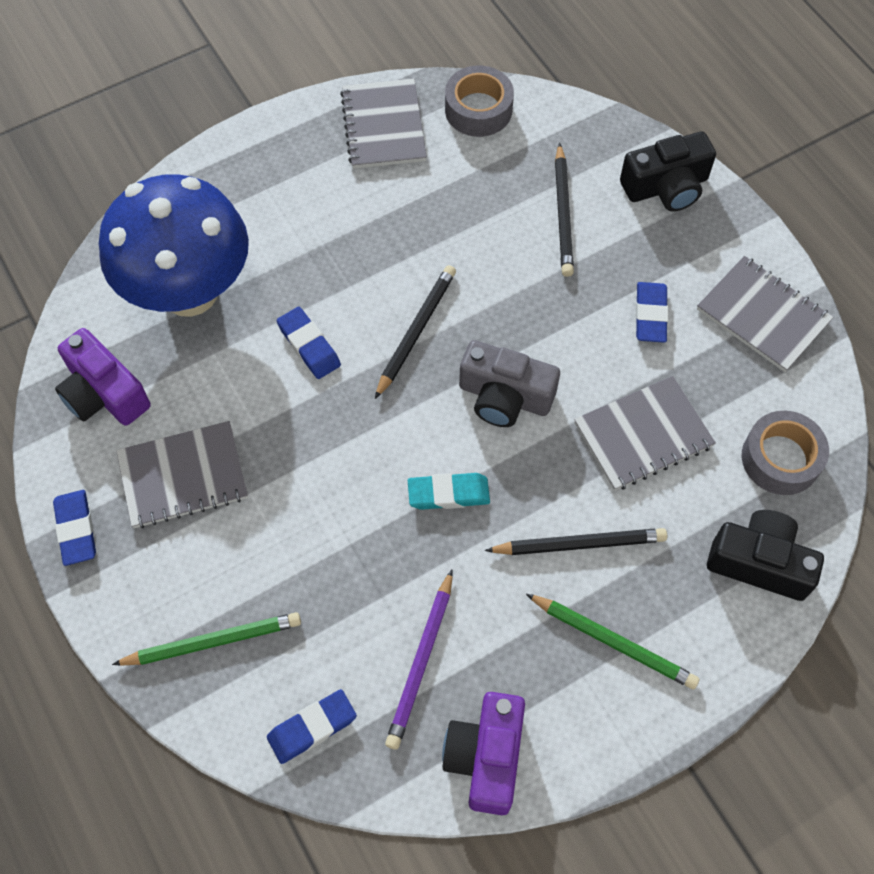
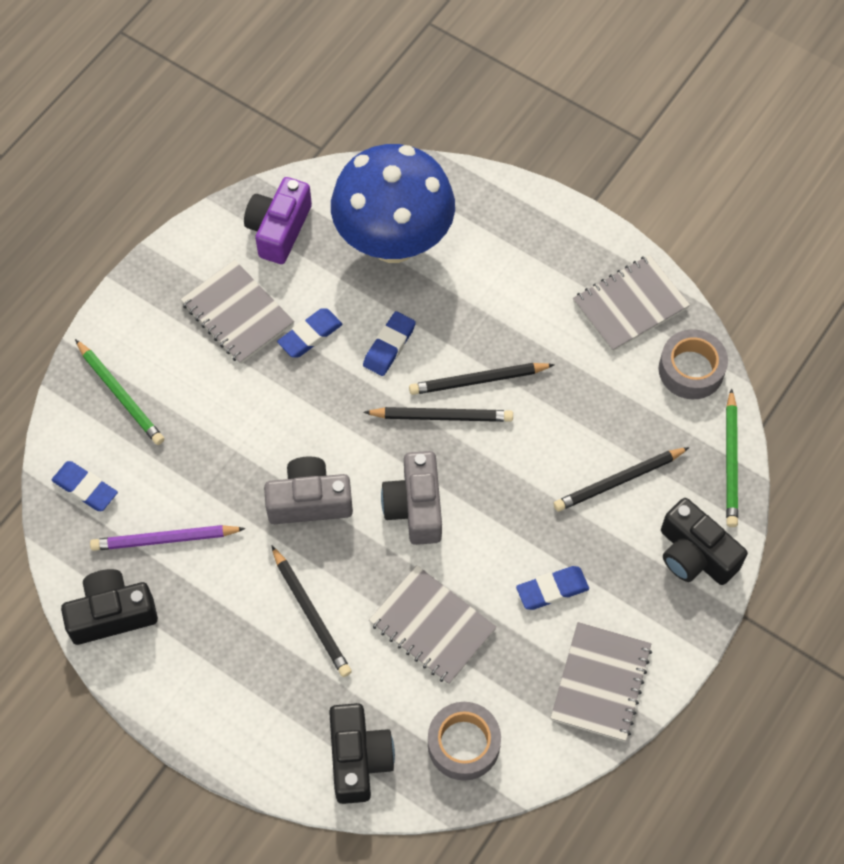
camera: 65 degrees right, 0 degrees up
blue eraser [53,490,96,566] -> blue eraser moved to [277,308,342,358]
turquoise eraser [408,473,490,510] -> grey camera [264,456,353,524]
purple camera [442,692,525,815] -> black camera [61,569,158,645]
green pencil [526,594,699,689] -> green pencil moved to [726,388,738,527]
none -> black pencil [409,363,555,395]

